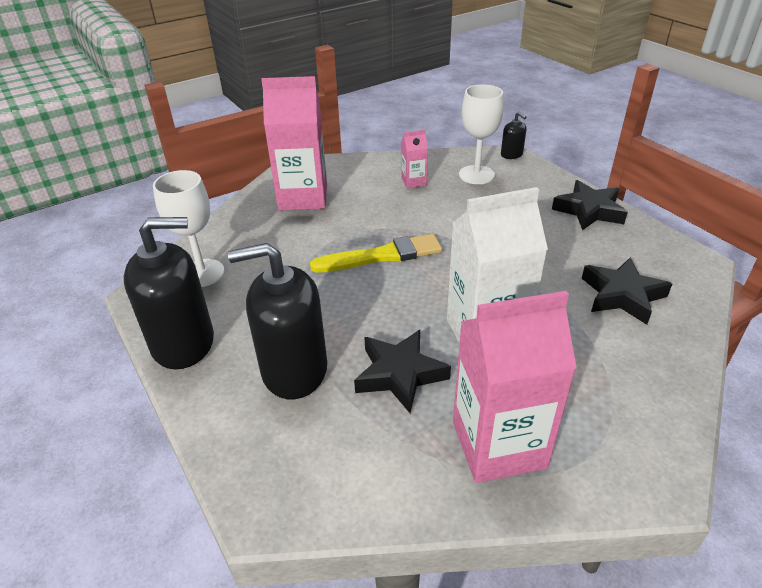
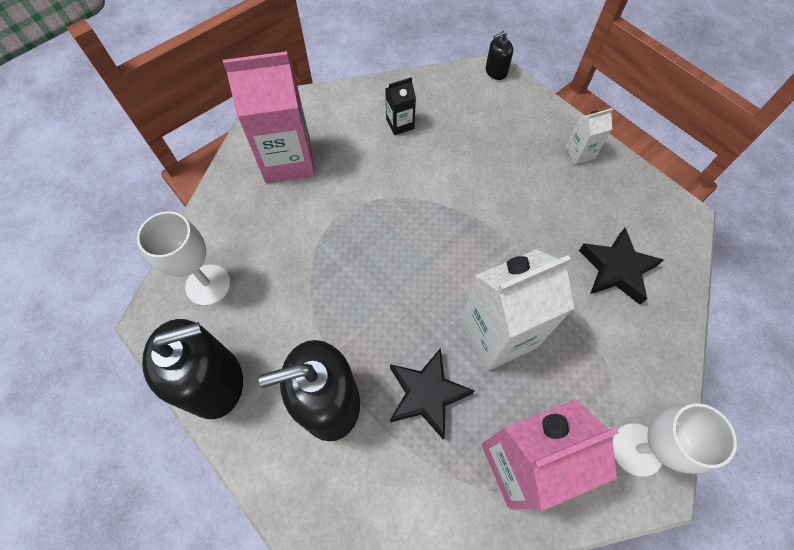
camera: 10 degrees left, 25 degrees up
yellow brush [310,234,442,272] -> none
pink carton [401,130,428,188] -> black carton [385,77,416,135]
white goblet [459,84,504,184] -> white goblet moved to [613,403,737,477]
black soap dispenser [501,112,527,159] -> black soap dispenser turned 105 degrees clockwise [486,31,513,80]
black star [552,180,628,230] -> white carton [565,108,613,164]

